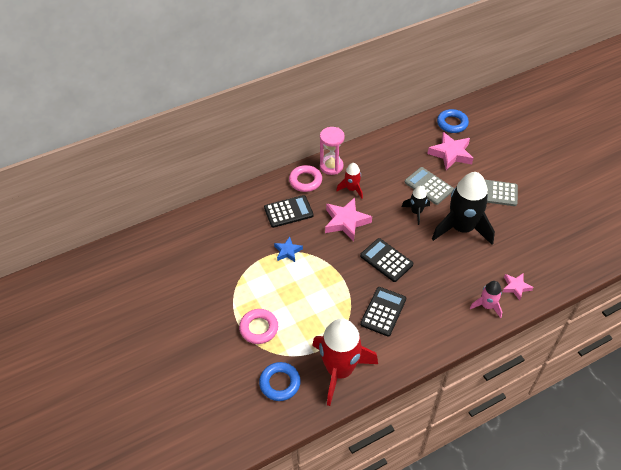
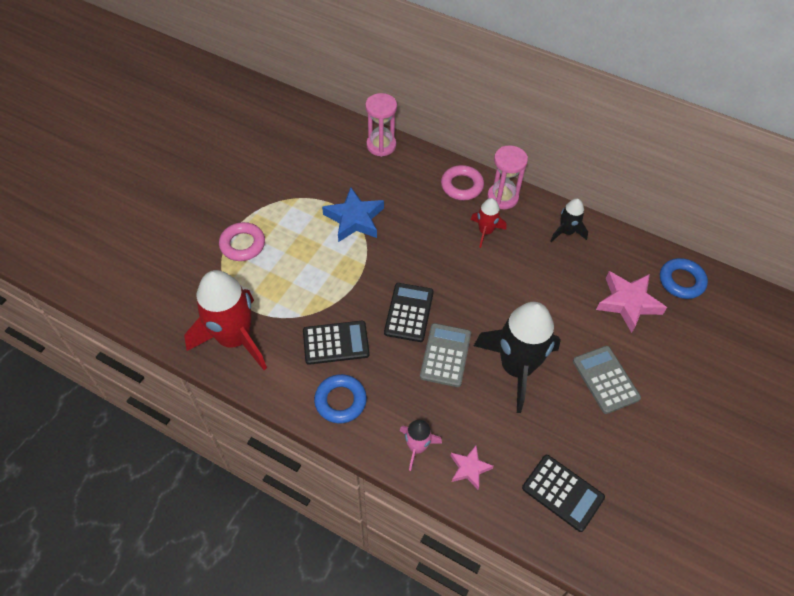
camera: 55 degrees right, 5 degrees up
blue ring [259,362,301,401] -> blue ring moved to [314,374,367,423]
black calculator [264,195,314,228] -> black calculator moved to [522,455,605,532]
blue star [274,237,303,262] -> blue star [322,187,384,242], size x1.73
pink star [325,198,372,241] -> none
black rocket [402,186,430,225] -> black rocket moved to [550,198,588,242]
grey calculator [405,167,454,205] -> grey calculator moved to [420,323,471,387]
none -> pink hourglass [365,93,397,157]

